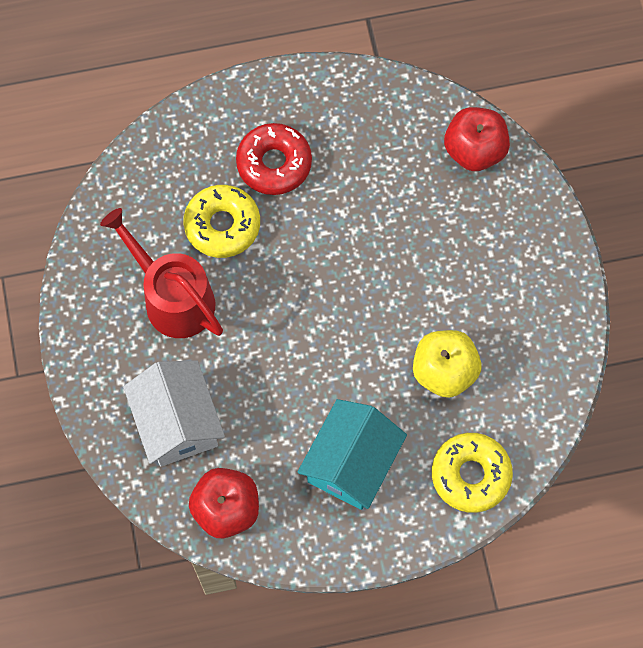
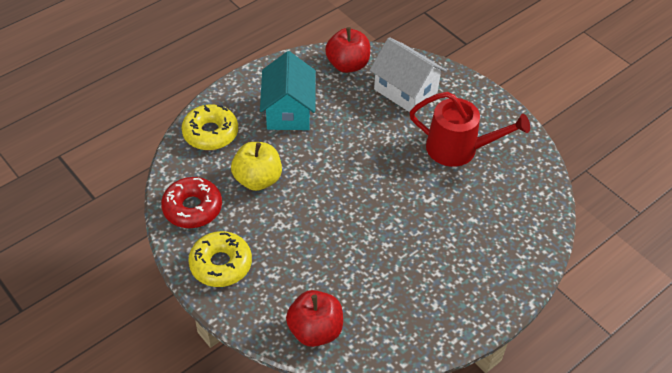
camera: 150 degrees right, 20 degrees down
yellow donut [183,185,260,258] -> yellow donut moved to [188,231,252,287]
red donut [236,123,312,195] -> red donut moved to [161,177,222,228]

